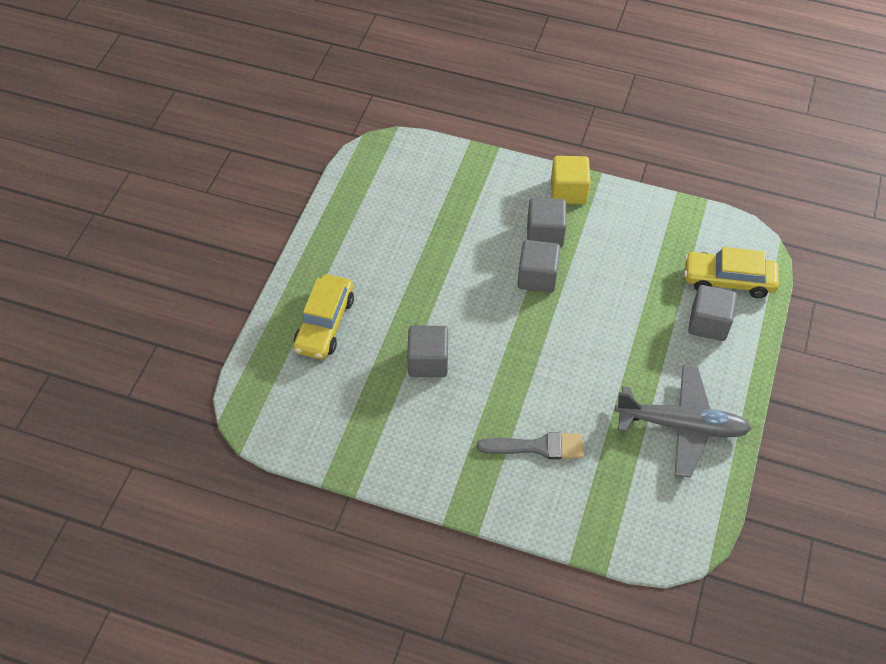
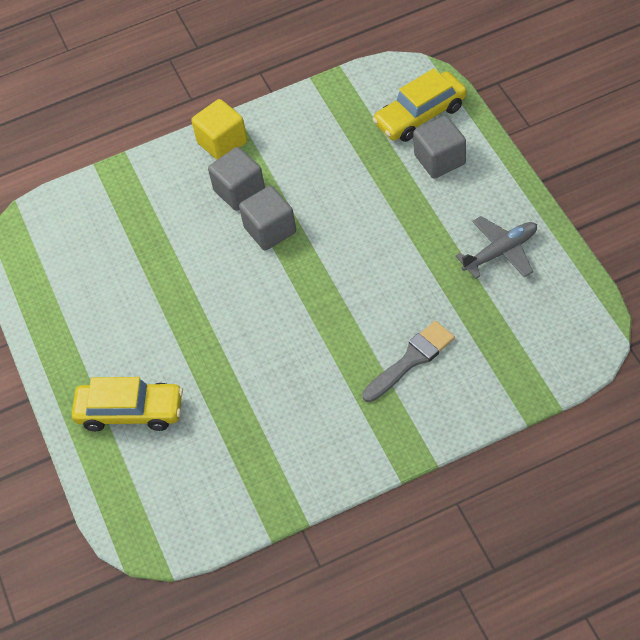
camera: 35 degrees left, 0 degrees up
yellow car [293,274,354,359] -> yellow car turned 60 degrees counterclockwise [72,377,183,431]
grey cube [407,325,448,377] -> none
grey plane [615,365,752,478] -> grey plane [455,216,537,279], size x0.66

